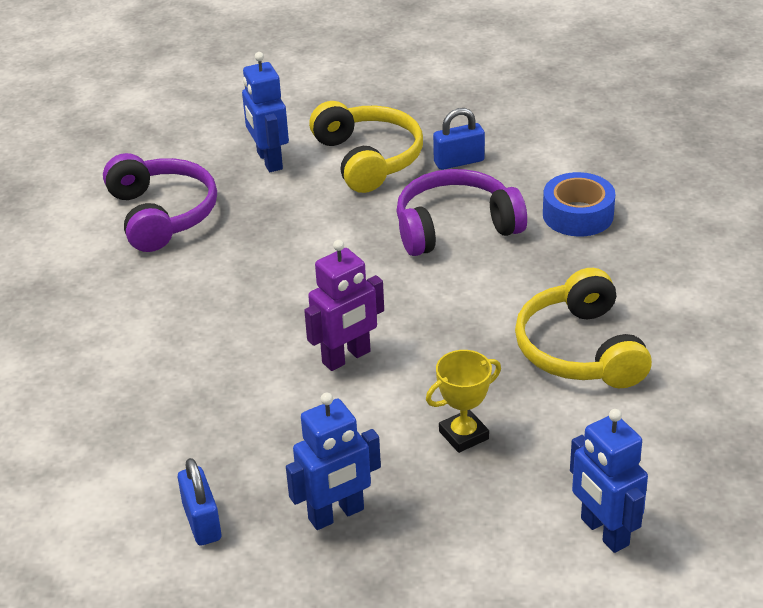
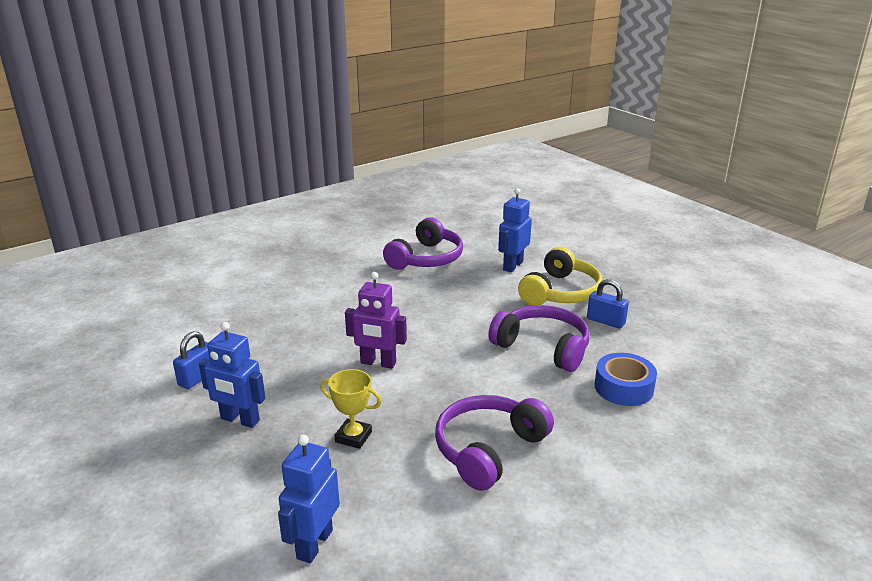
camera: 50 degrees right, 10 degrees down
yellow headphones [515,268,652,388] -> purple headphones [435,395,554,491]

